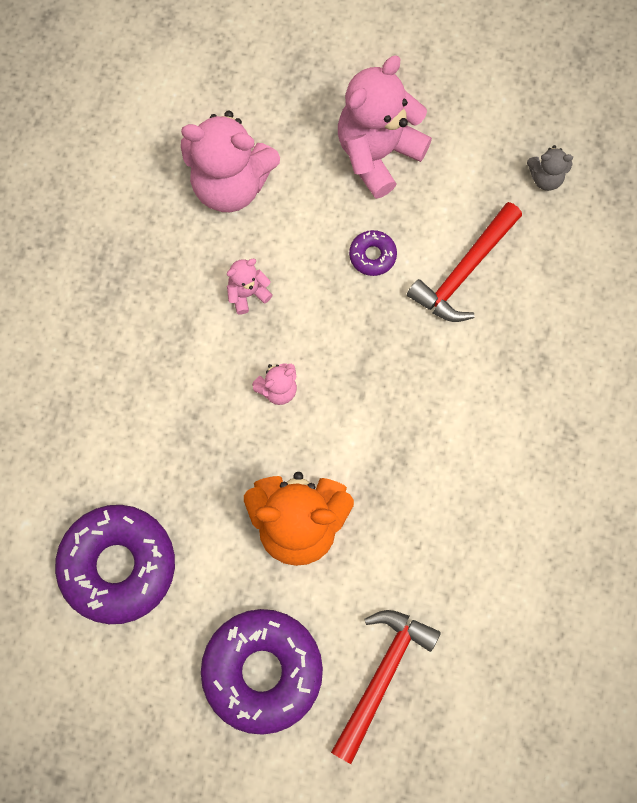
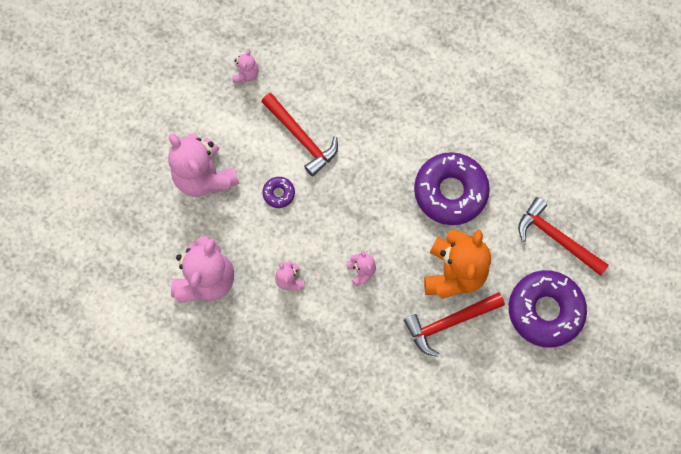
camera: 80 degrees left, 0 degrees up
purple donut [55,505,175,624] -> purple donut moved to [414,152,490,225]
grey teddy bear [527,145,573,191] -> pink teddy bear [232,49,259,83]
none -> red hammer [404,292,505,357]

